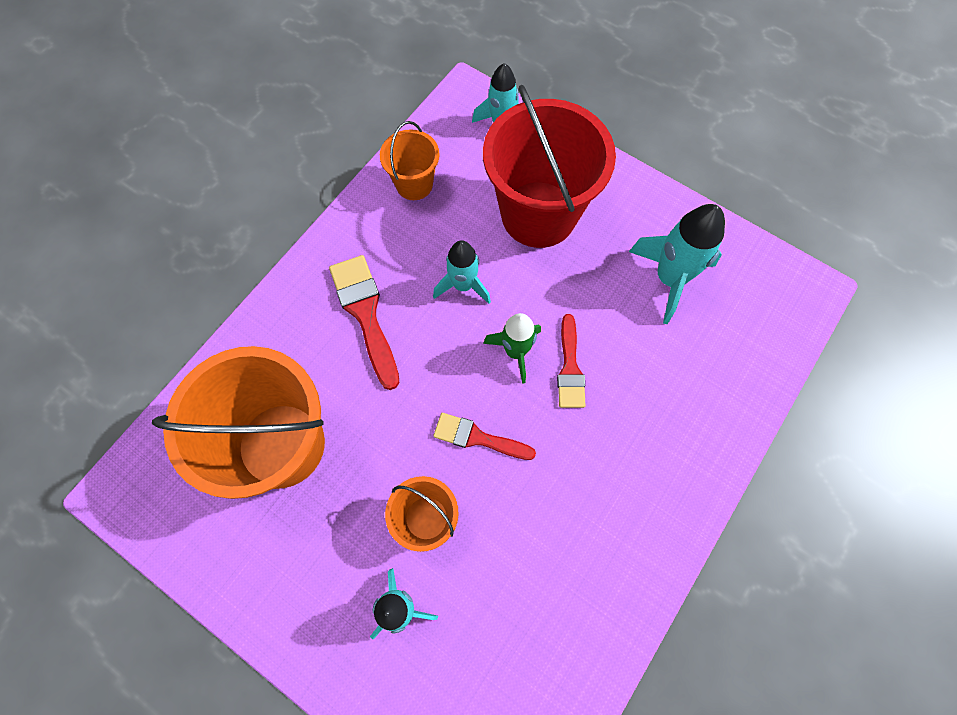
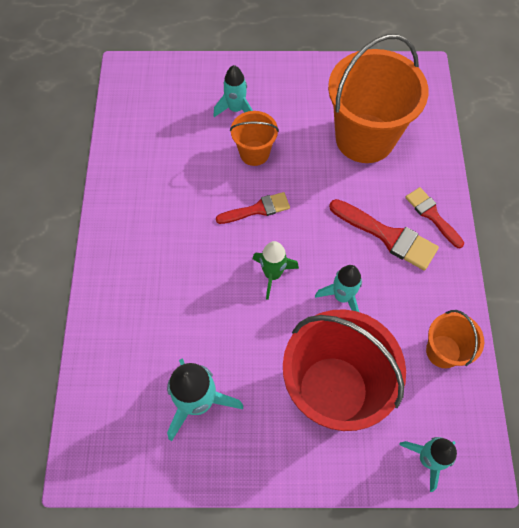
camera: 145 degrees right, 5 degrees down
red brush [557,314,586,408] -> red brush moved to [405,187,464,248]

